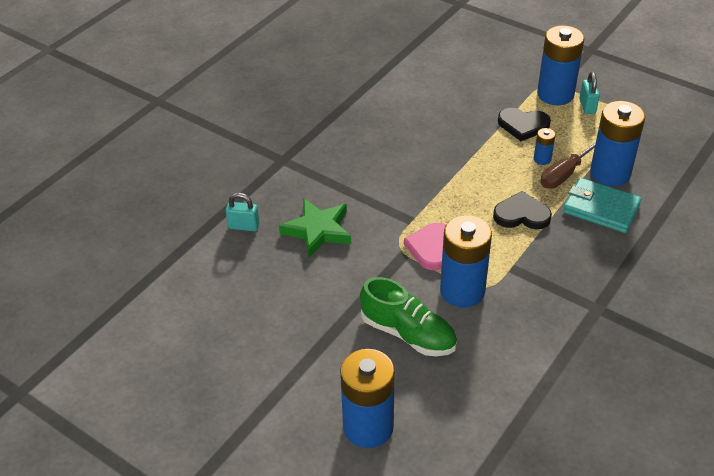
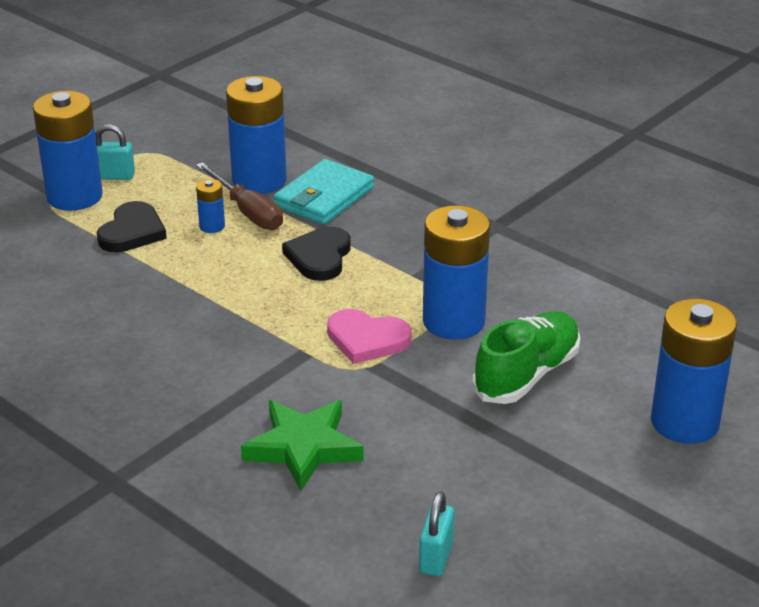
camera: 85 degrees left, 10 degrees down
turquoise padlock [226,193,259,231] -> turquoise padlock moved to [419,491,455,576]

